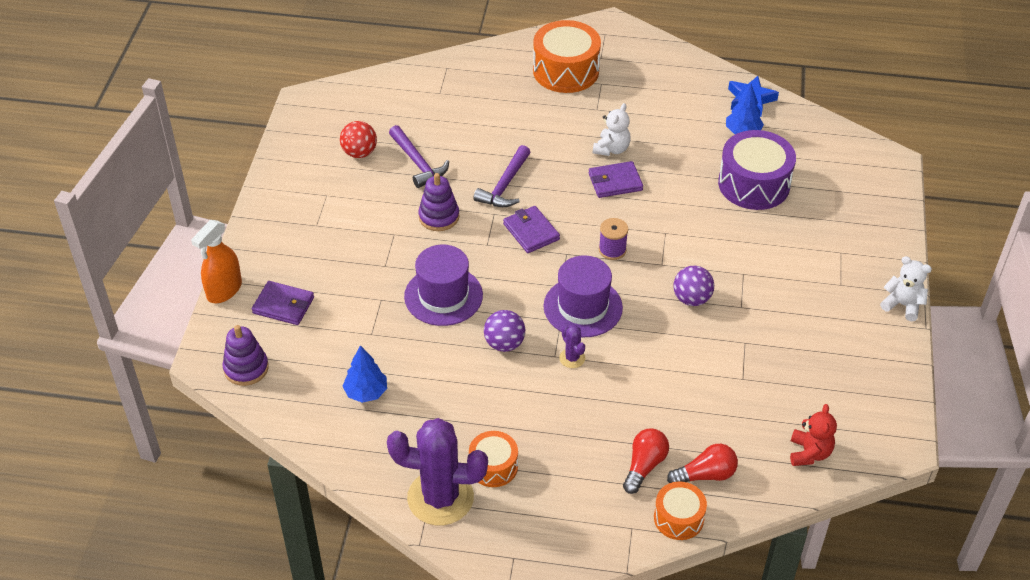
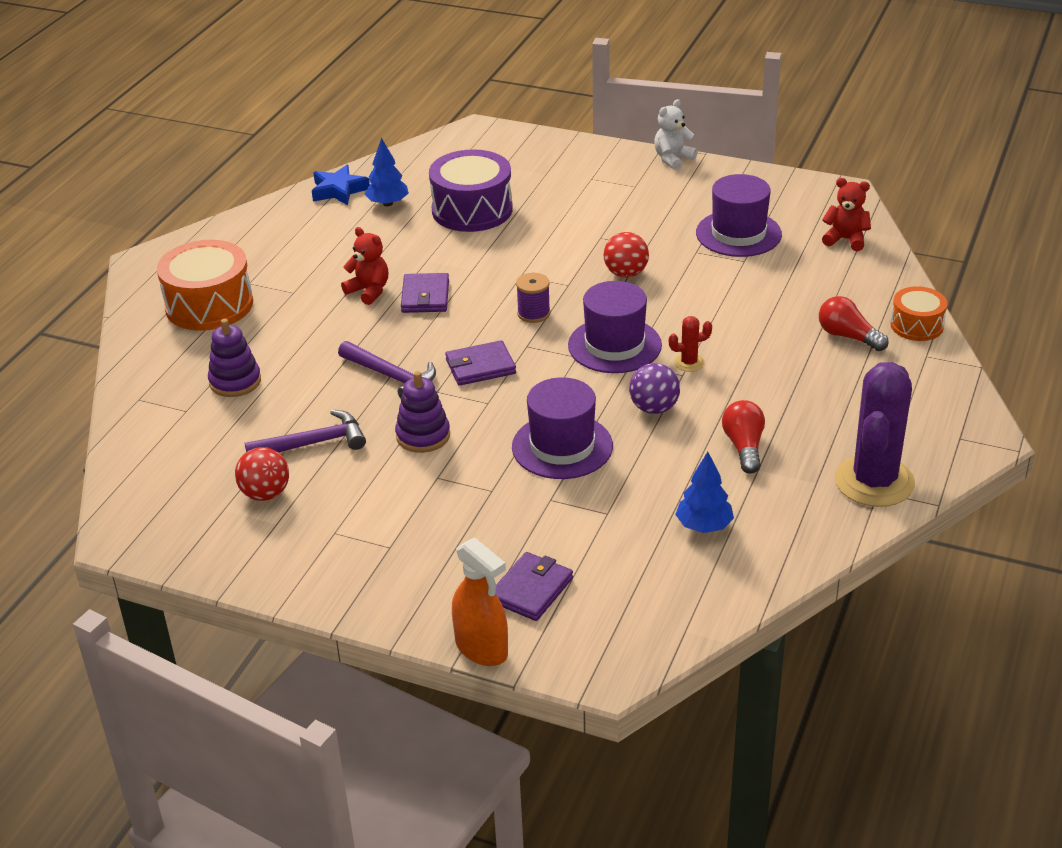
camera: 75 degrees left, 10 degrees down
purple stacking toy [223,325,269,386] -> purple stacking toy moved to [208,319,261,397]
orange drum [469,431,518,487] -> none
purple cactus [559,325,585,368] -> red cactus [669,316,712,372]
white teddy bear [593,103,631,156] -> red teddy bear [341,227,389,305]
red light bulb [667,444,738,483] -> red light bulb moved to [722,400,765,474]
purple ball [673,266,714,306] -> red ball [603,232,649,278]
none -> purple hat [696,174,782,257]

